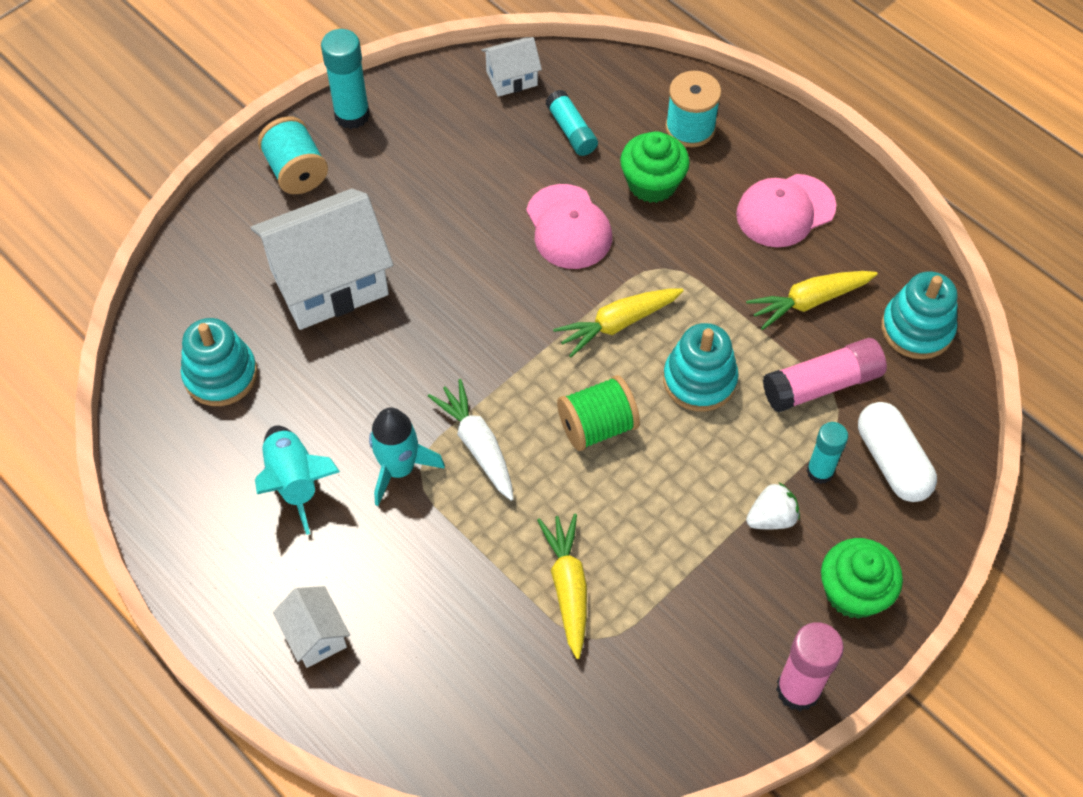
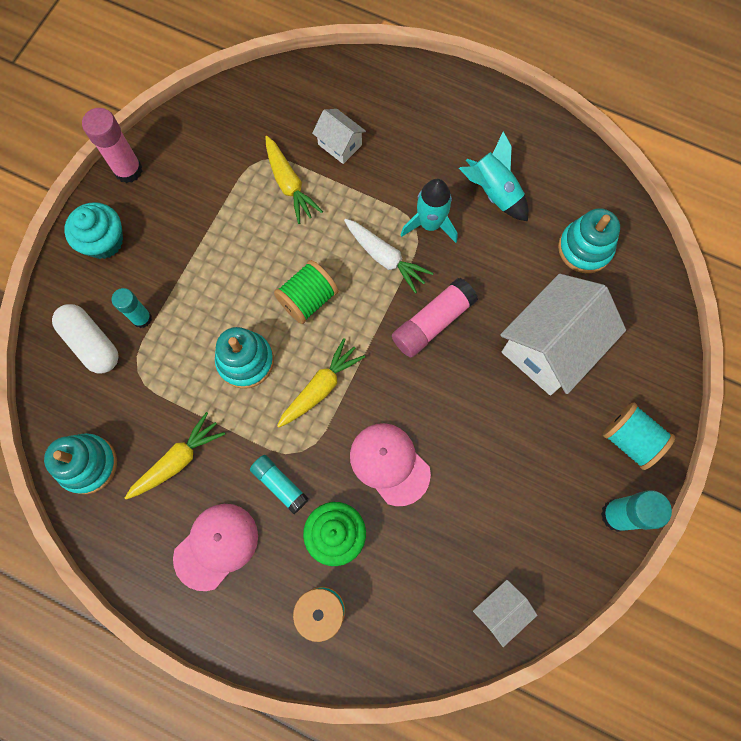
camera: 160 degrees right, 15 degrees up
white house [273,586,350,668] -> white house moved to [312,109,366,164]
turquoise glue stick [545,90,598,156] -> turquoise glue stick moved to [250,455,309,514]
white strawberry [746,483,800,529] -> none
pink glue stick [763,338,887,413] -> pink glue stick moved to [392,278,478,358]
green cupcake [821,538,903,619] -> turquoise cupcake [64,202,123,259]

